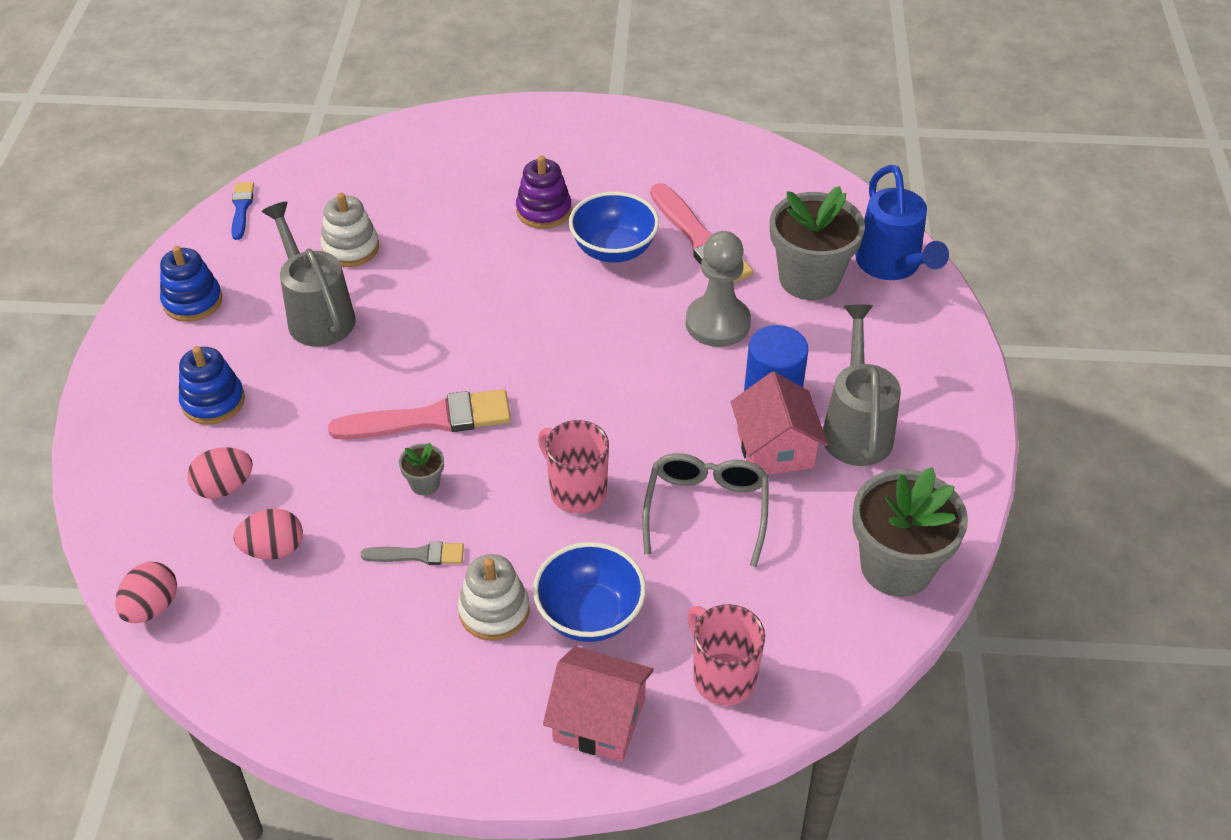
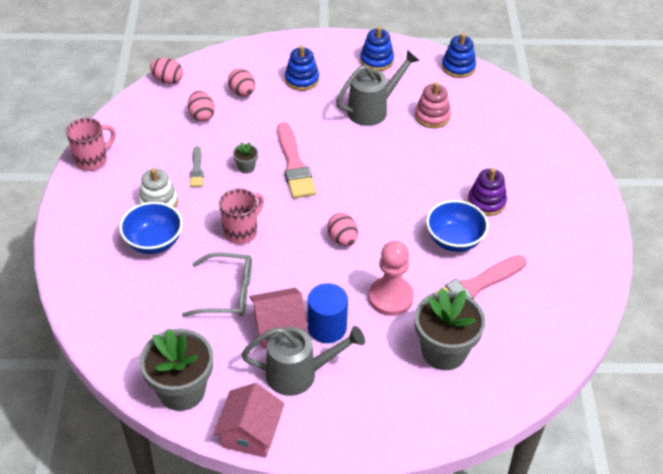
camera: 85 degrees right, 0 degrees up
blue brush [231,182,254,240] -> blue stacking toy [442,33,476,78]
white stacking toy [321,193,379,267] -> pink stacking toy [415,82,451,128]
pink house [543,646,654,762] -> pink house moved to [214,383,284,458]
grey pawn [686,231,751,347] -> pink pawn [368,241,414,316]
pink mug [687,604,765,706] -> pink mug moved to [66,118,116,171]
blue watering can [856,165,949,280] -> none
none -> pink egg [327,213,358,246]

